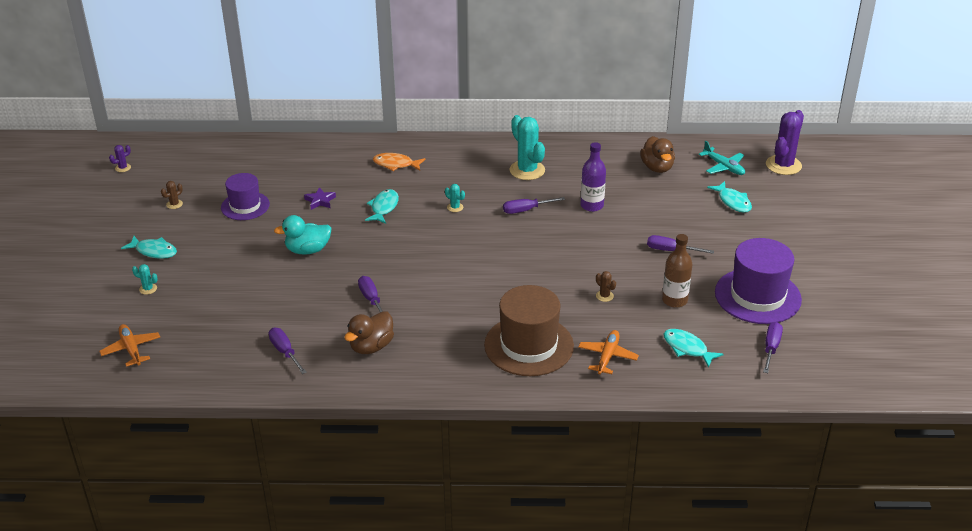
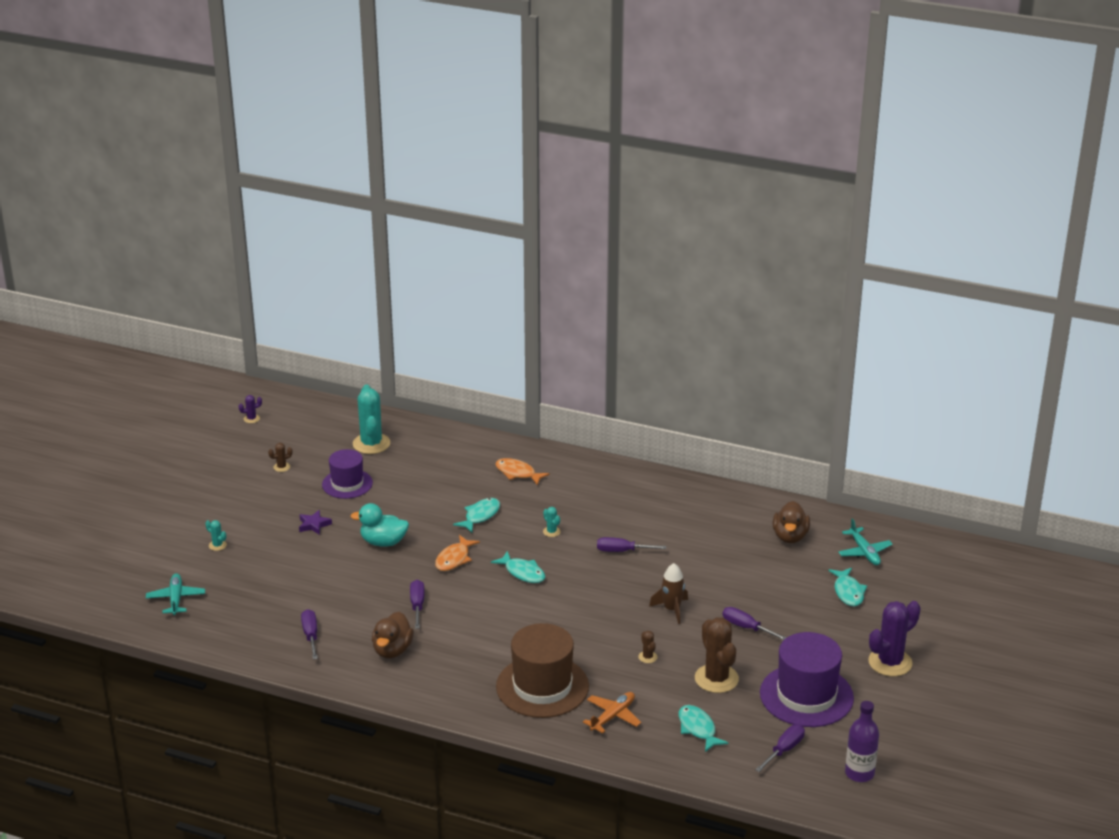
camera: 20 degrees right, 5 degrees down
orange plane [99,324,160,367] -> turquoise plane [146,573,205,615]
turquoise fish [121,236,177,259] -> turquoise fish moved to [491,551,545,583]
purple star [304,187,336,210] -> purple star moved to [299,510,332,535]
brown duck [344,311,394,354] -> brown duck turned 45 degrees counterclockwise [372,612,414,658]
turquoise cactus [509,115,545,180] -> turquoise cactus moved to [353,384,390,454]
purple bottle [580,142,606,212] -> purple bottle moved to [845,701,879,782]
brown bottle [662,234,692,308] -> brown cactus [695,617,739,693]
purple cactus [766,110,804,175] -> purple cactus moved to [868,601,921,676]
none -> orange fish [435,535,480,571]
none -> brown rocket [649,563,688,624]

